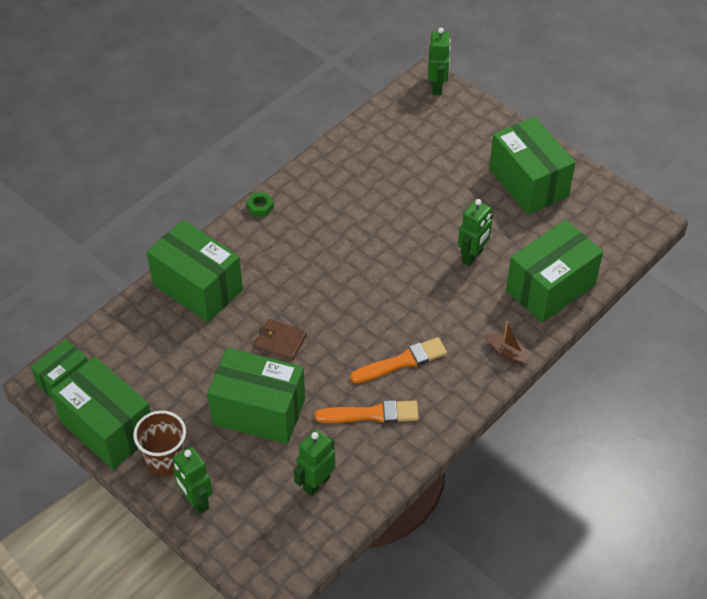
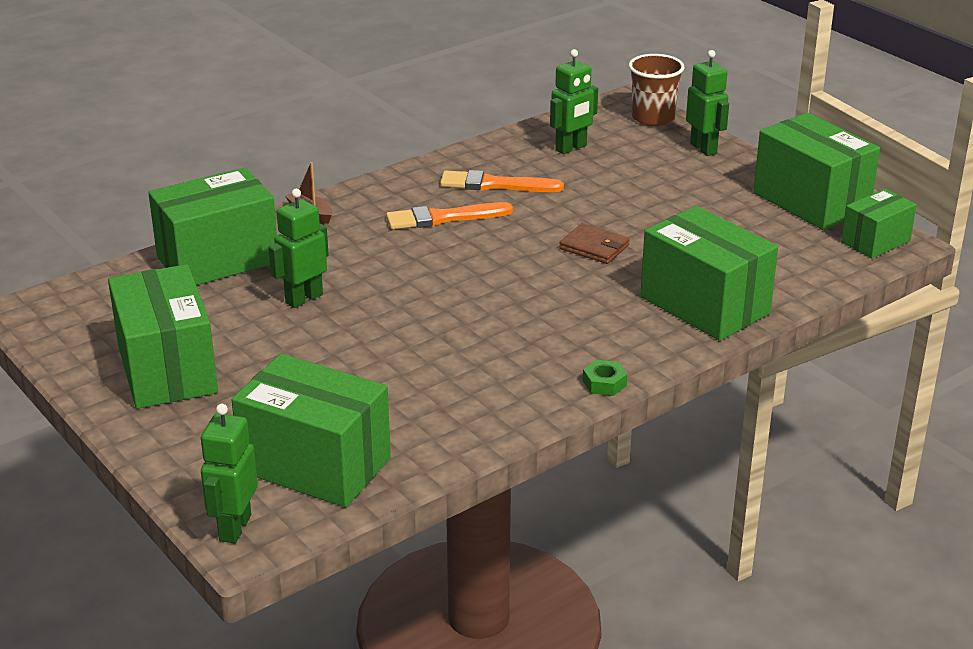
camera: 170 degrees left, 20 degrees down
brown cup [133,411,186,477] -> brown cup moved to [629,54,685,126]
green box [207,348,305,444] -> green box moved to [232,354,391,507]

